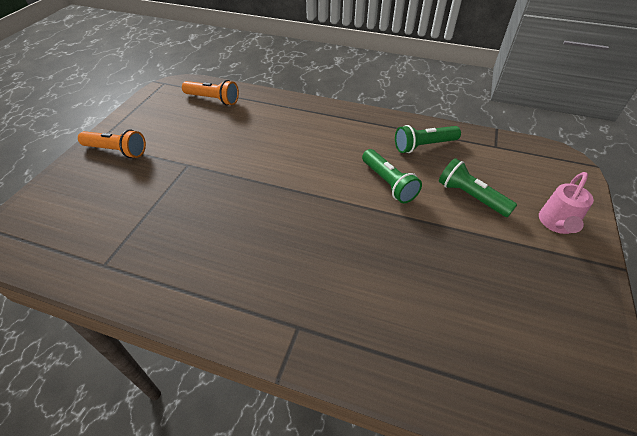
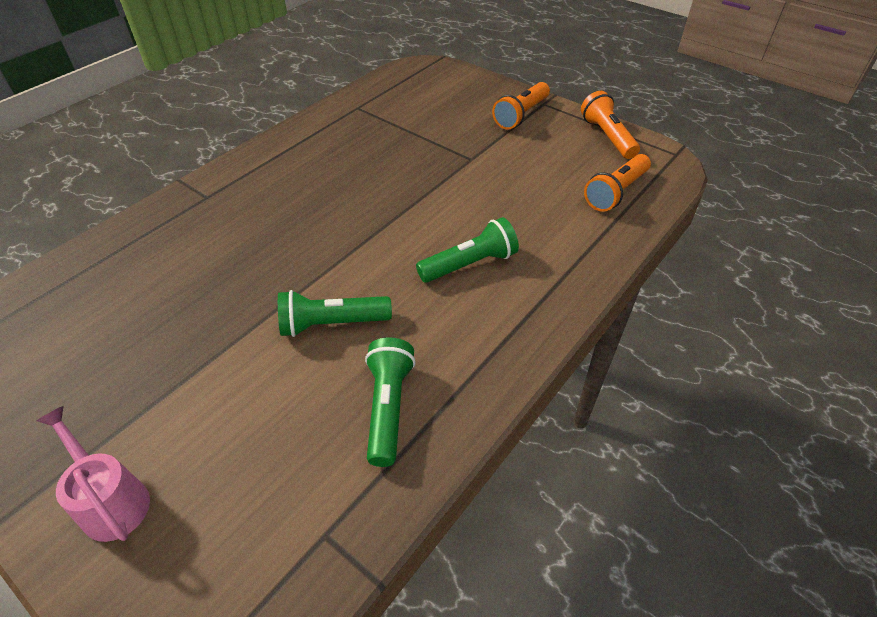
camera: 110 degrees right, 0 degrees up
green flashlight [439,158,517,217] -> green flashlight moved to [416,217,519,283]
none -> orange flashlight [581,91,640,159]

